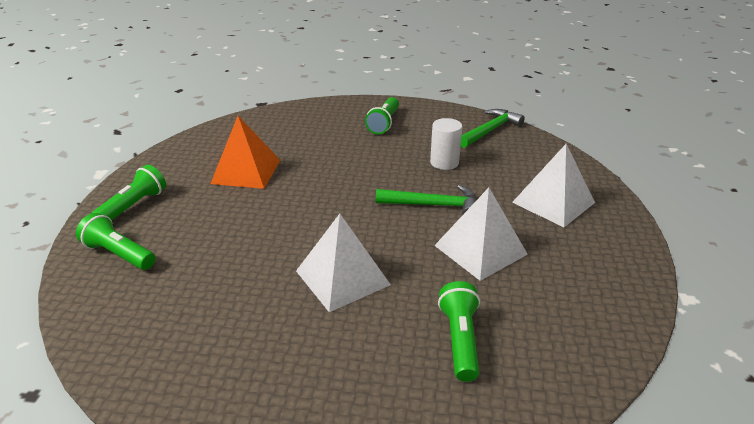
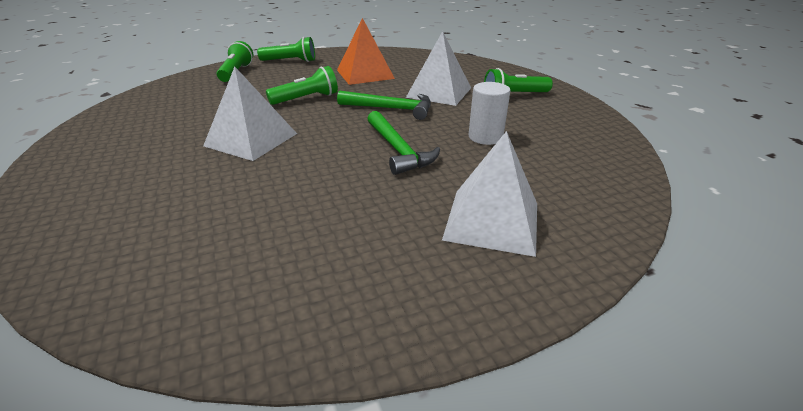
camera: 60 degrees right, 0 degrees up
white pyramid [434,188,528,281] -> white pyramid moved to [406,31,471,106]
green flashlight [438,281,480,382] -> green flashlight moved to [266,66,338,105]
green hammer [461,109,525,148] -> green hammer moved to [337,91,431,120]

